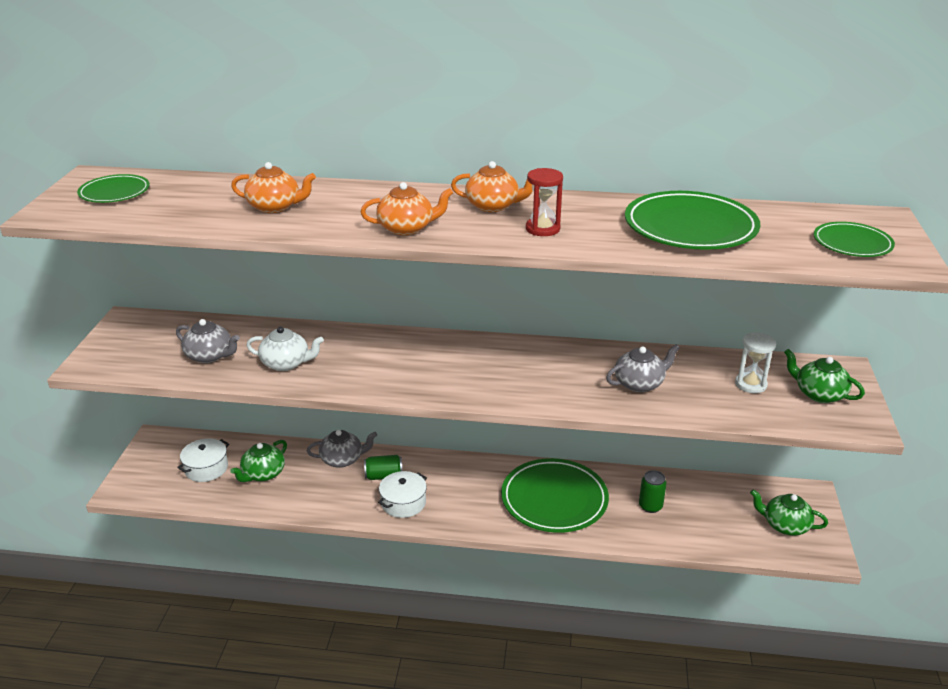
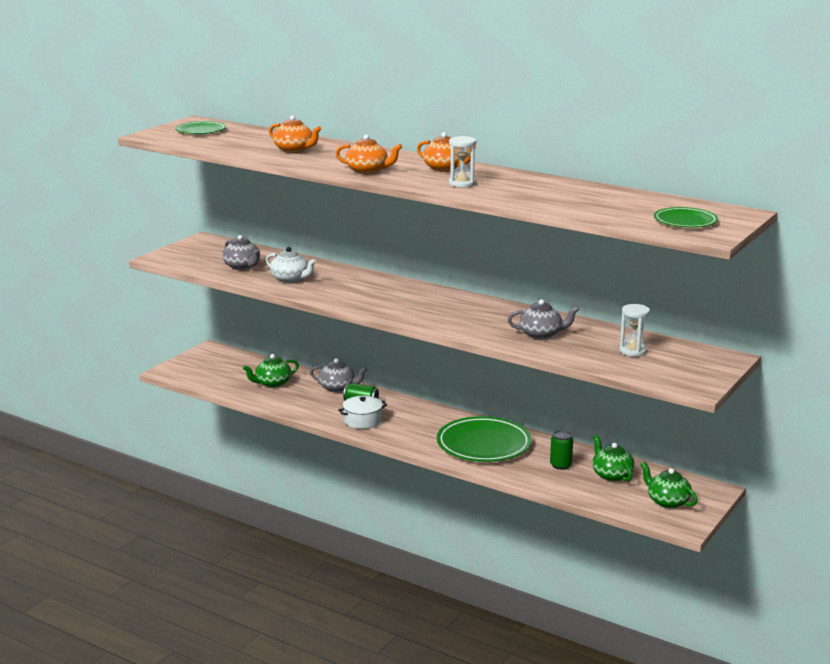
camera: 25 degrees right, 10 degrees down
white pot [177,438,229,482] -> none
red hourglass [526,168,563,236] -> white hourglass [449,136,476,188]
green plate [625,191,760,250] -> none
green teapot [784,349,865,403] -> green teapot moved to [592,434,635,482]

